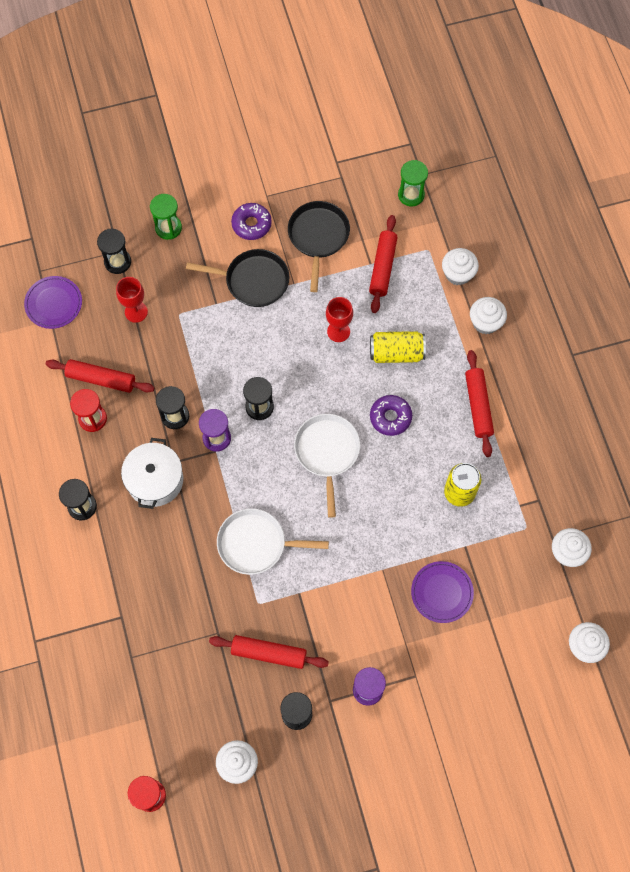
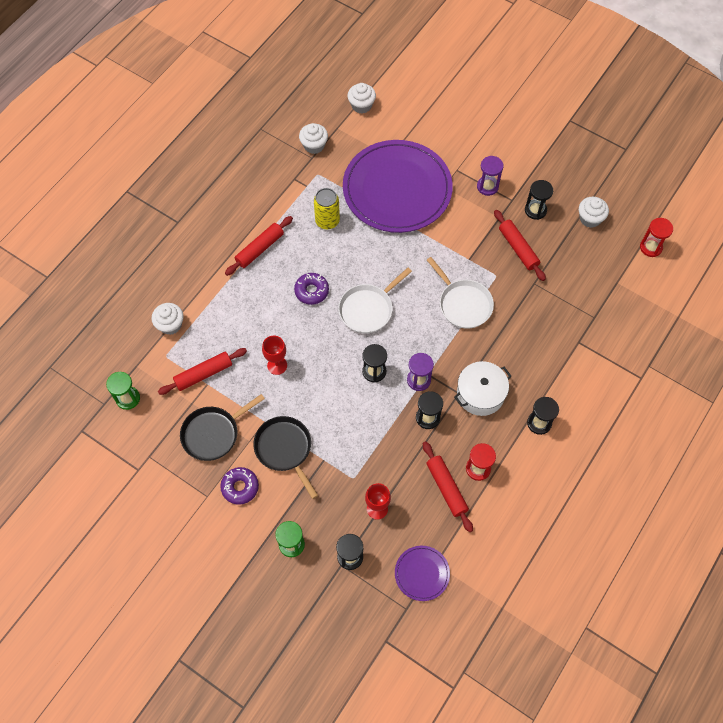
camera: 130 degrees left, 5 degrees down
yellow can [370,331,426,363] -> none
purple plate [411,561,474,623] -> purple plate [343,140,453,233], size x2.37
white cupcake [470,297,507,334] -> none

